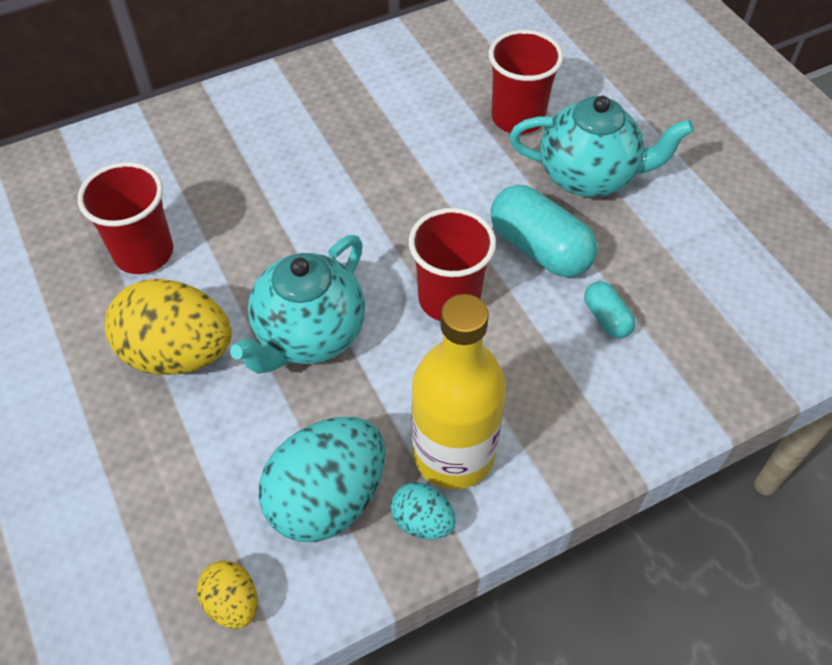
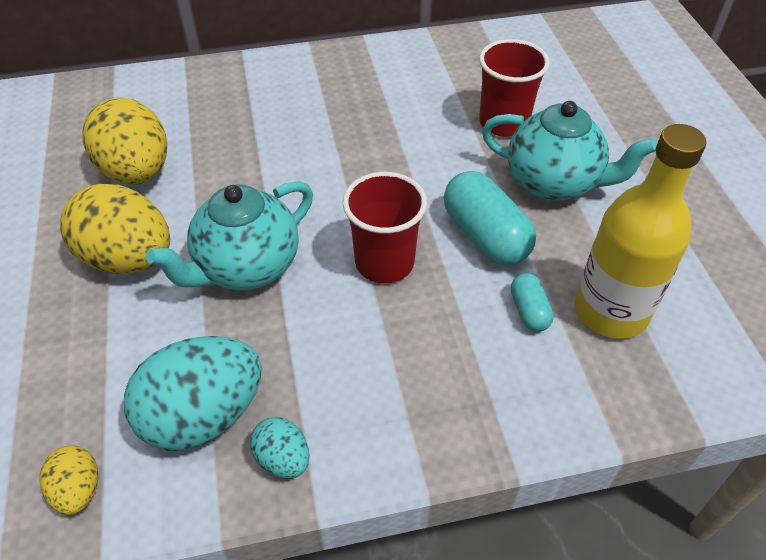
camera: 15 degrees right, 5 degrees down
red cup [78,162,173,274] -> yellow egg [82,97,167,185]
yellow bottle [411,294,506,489] -> yellow bottle moved to [575,124,707,339]

